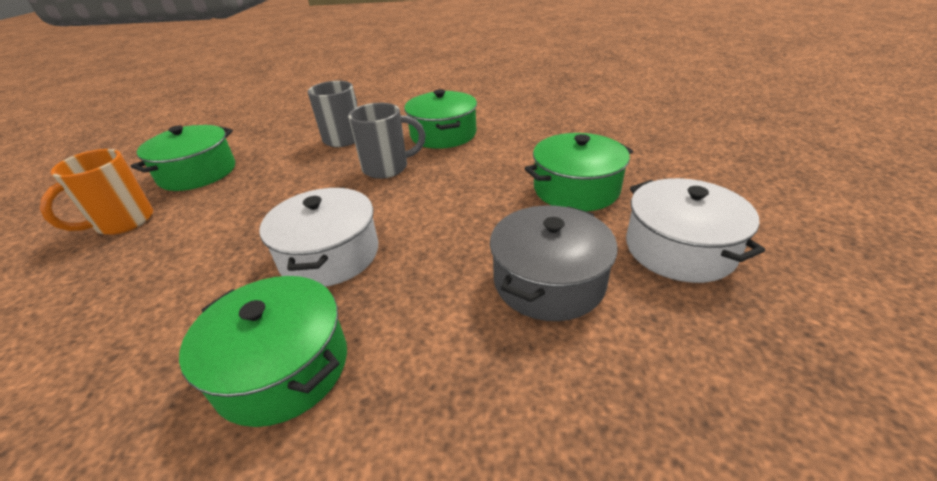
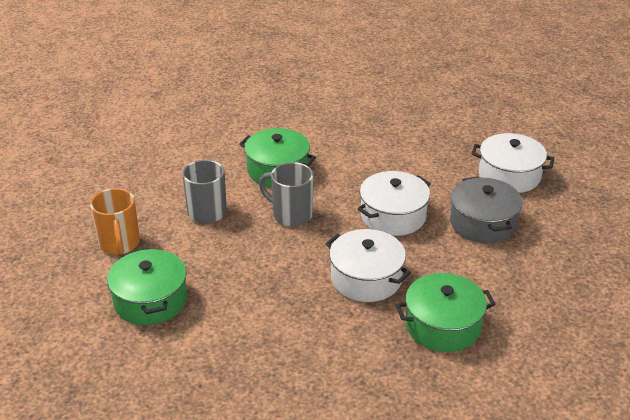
camera: 50 degrees left, 0 degrees up
orange mug [40,149,153,235] -> orange mug moved to [90,188,140,255]
grey mug [348,103,426,179] -> grey mug turned 90 degrees counterclockwise [259,162,314,227]
green pot [524,133,633,211] -> none
none -> white pot [357,171,431,236]

